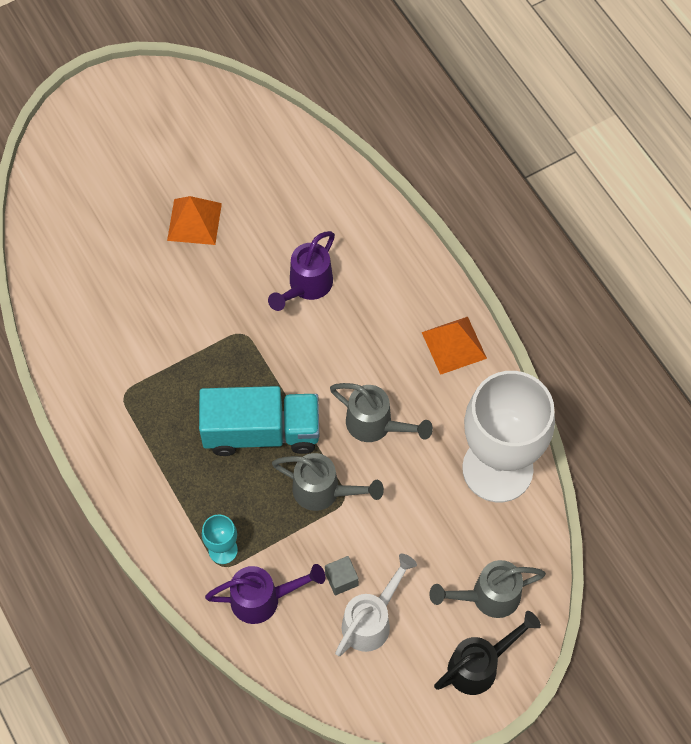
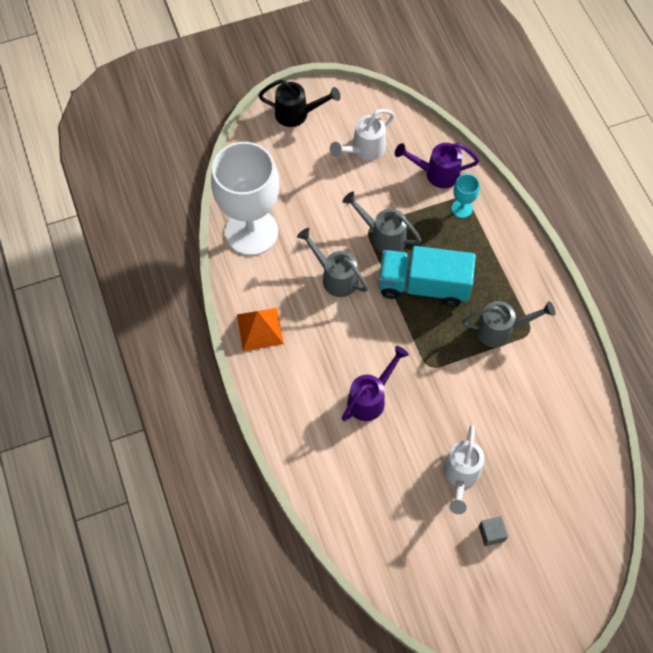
camera: 170 degrees left, 0 degrees up
orange pyramid [167,196,222,245] -> white watering can [443,425,485,514]
grey cube [325,556,359,595] -> grey cube moved to [479,516,508,546]
grey watering can [429,560,546,618] -> grey watering can moved to [462,301,555,347]
black watering can [434,611,541,695] -> black watering can turned 150 degrees counterclockwise [258,80,341,127]

